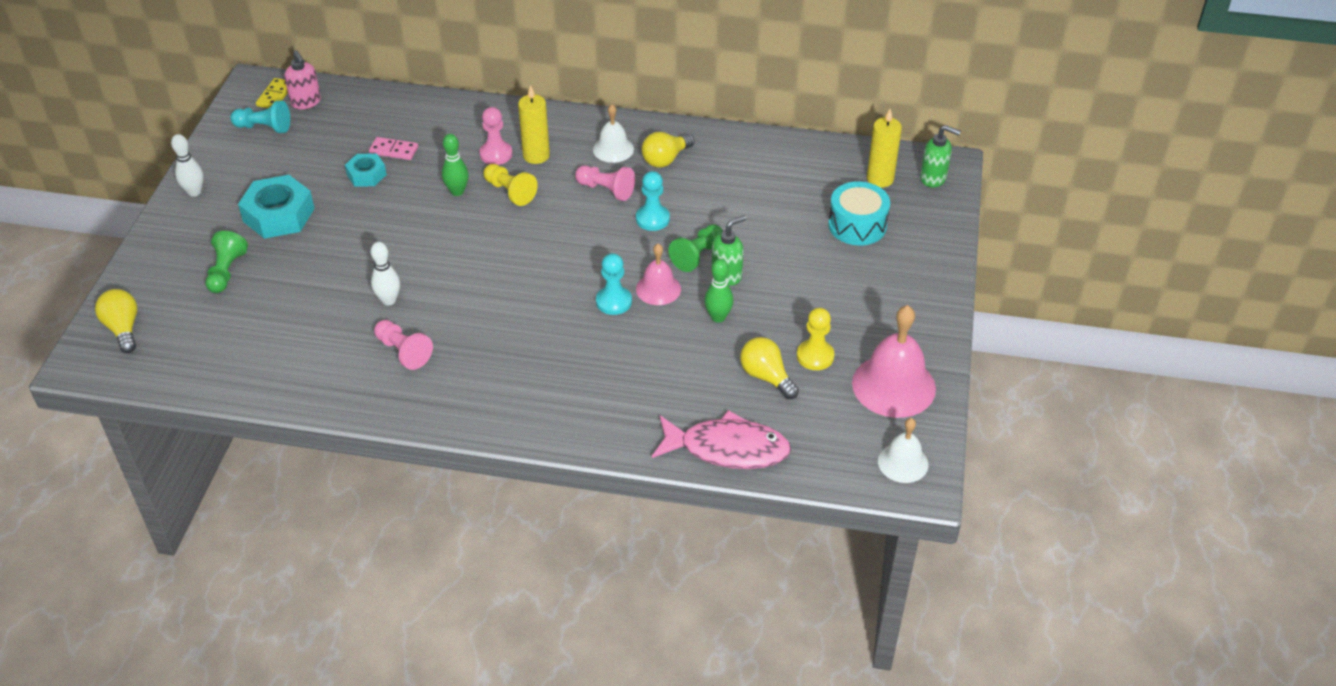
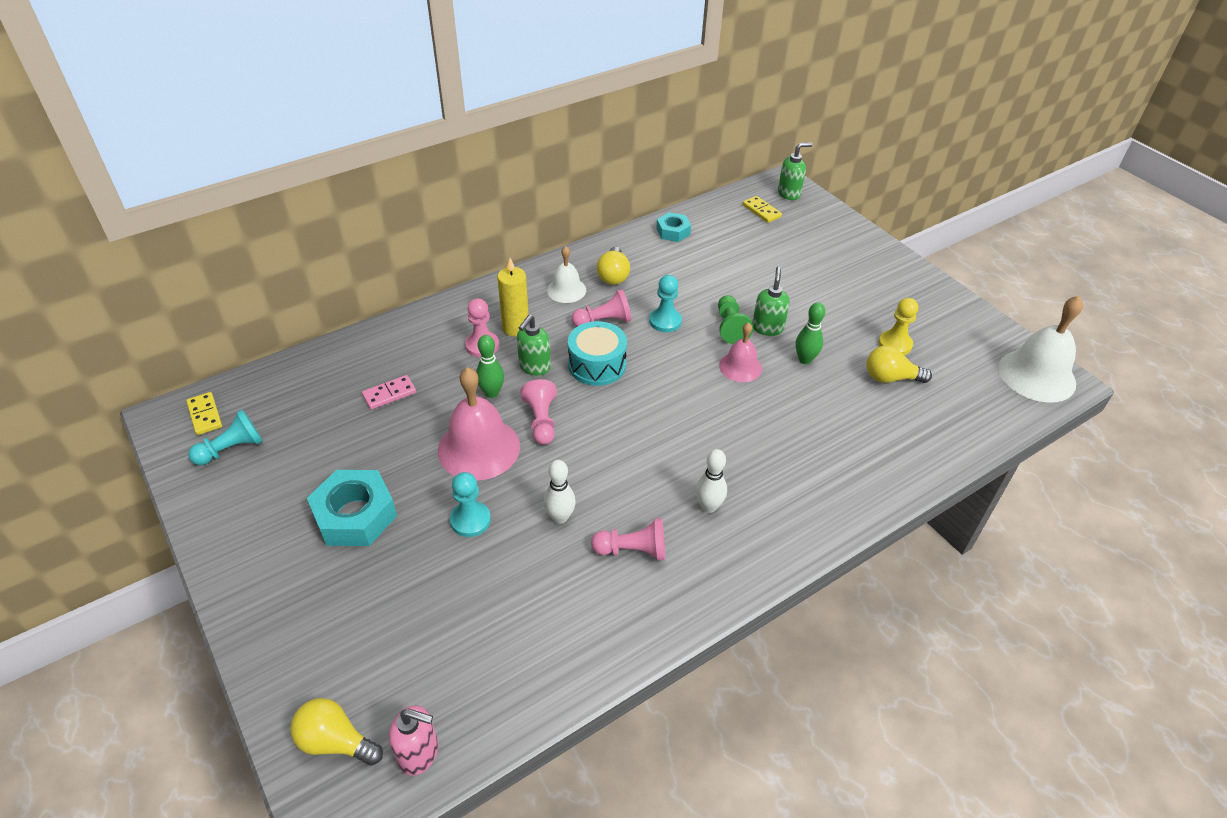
camera: 45 degrees left, 0 degrees up
white bowling pin [171,134,204,197] -> white bowling pin moved to [695,449,727,513]
green pawn [205,231,248,293] -> none
pink soap dispenser [284,50,321,109] -> pink soap dispenser moved to [389,705,438,776]
turquoise nut [345,154,387,186] -> turquoise nut moved to [656,212,691,242]
yellow pawn [483,164,538,206] -> green soap dispenser [517,315,551,376]
turquoise pawn [596,253,632,315] -> turquoise pawn moved to [450,472,491,537]
pink fish [652,410,791,469] -> none
turquoise drum [828,181,890,246] -> turquoise drum moved to [568,321,627,386]
pink bell [852,305,936,418] -> pink bell moved to [438,367,520,480]
yellow candle [867,109,902,188] -> yellow domino [743,196,782,223]
white bell [878,418,929,483] -> white bell [998,296,1083,402], size x1.73
none -> pink pawn [520,379,557,445]

